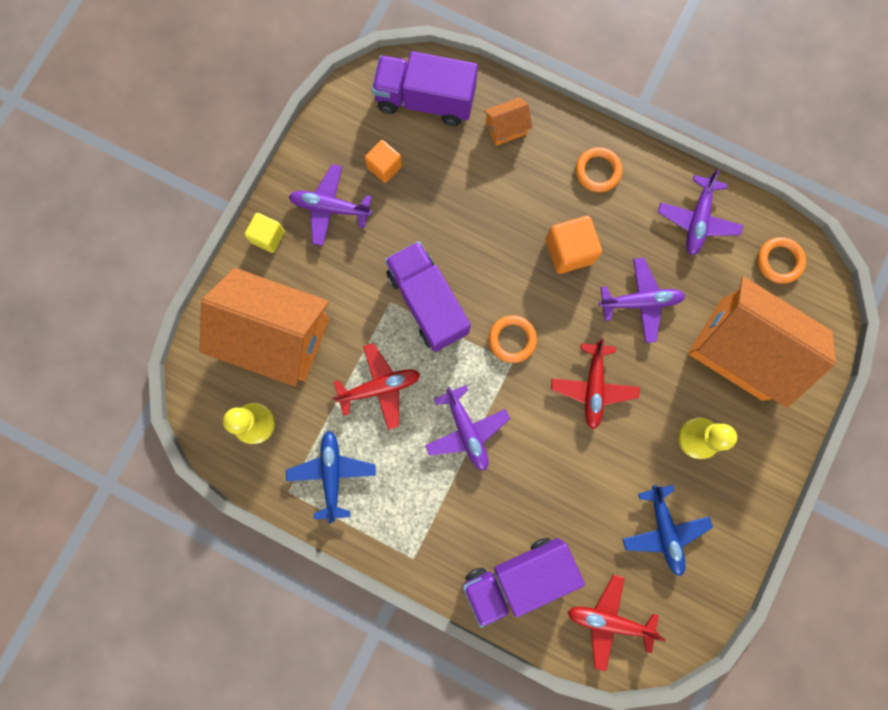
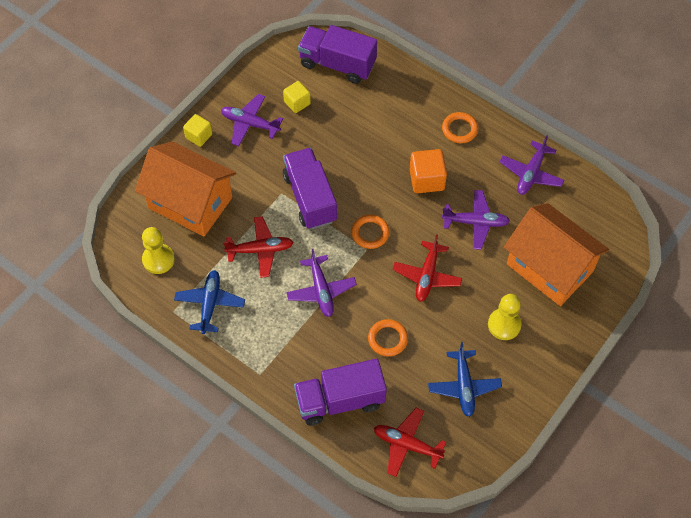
camera: 10 degrees right, 20 degrees down
orange cube [365,140,402,183] -> yellow cube [283,81,311,113]
orange house [484,97,533,146] -> none
orange ring [757,237,806,284] -> orange ring moved to [368,319,408,357]

